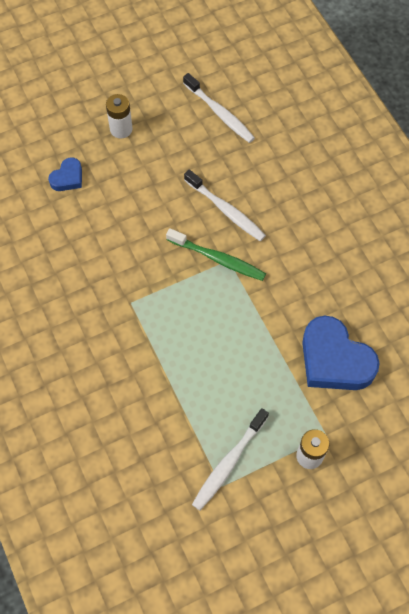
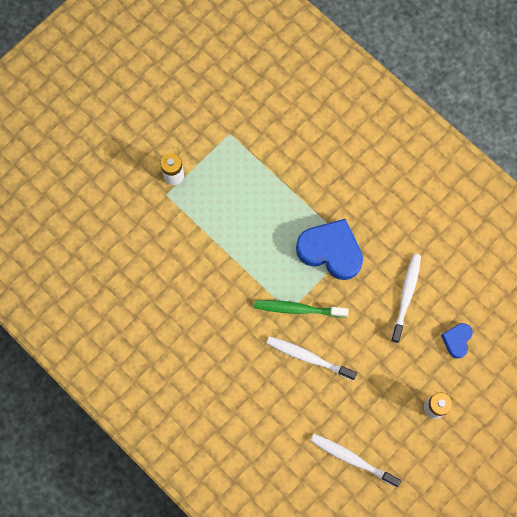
camera: 160 degrees right, 10 degrees up
white toothbrush [192,408,269,510] -> white toothbrush moved to [391,254,421,343]
blue heart [302,316,380,390] -> blue heart moved to [296,219,363,280]

